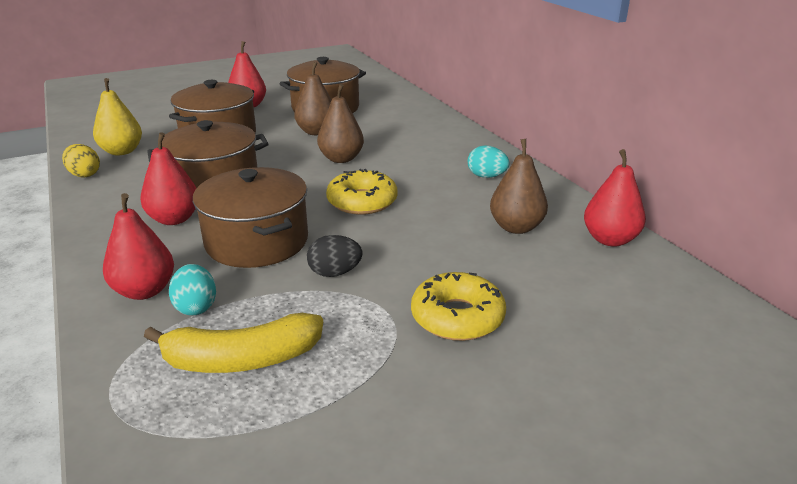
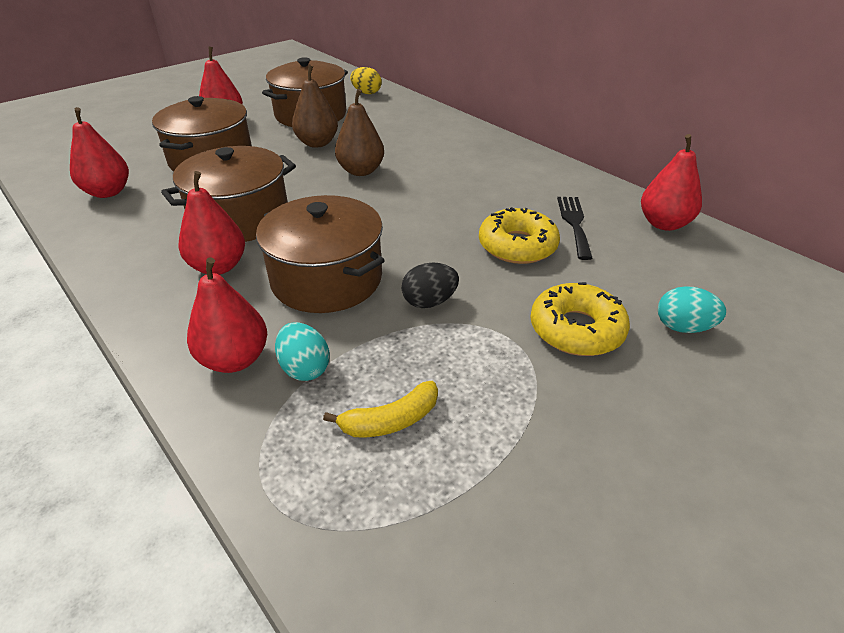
camera: 15 degrees left, 10 degrees up
yellow egg [62,144,100,178] -> yellow egg moved to [350,67,381,94]
yellow pear [93,78,142,155] -> red pear [70,107,129,198]
yellow banana [144,313,323,373] -> yellow banana [323,381,438,437], size x0.61
yellow donut [326,169,398,215] -> yellow donut moved to [479,207,560,264]
turquoise egg [468,145,510,178] -> turquoise egg moved to [658,286,726,333]
brown pear [490,139,548,234] -> black fork [557,197,593,260]

